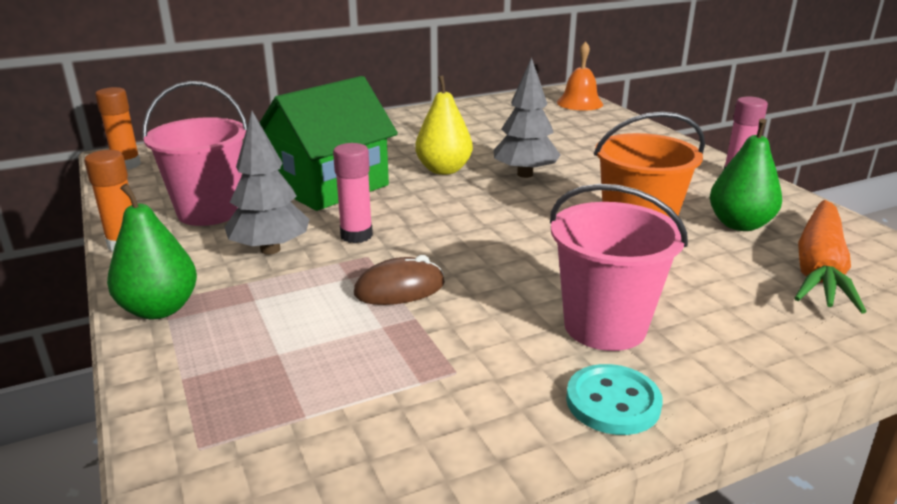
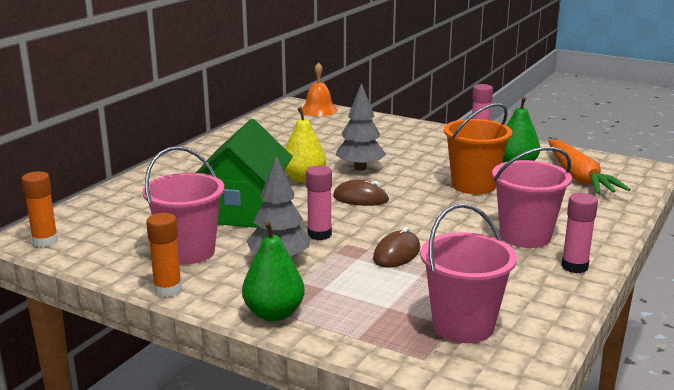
camera: 35 degrees left, 5 degrees down
turquoise button [566,364,663,435] -> pink glue stick [561,193,598,273]
none -> brown mouse [333,180,389,206]
none -> pink bucket [420,203,517,343]

